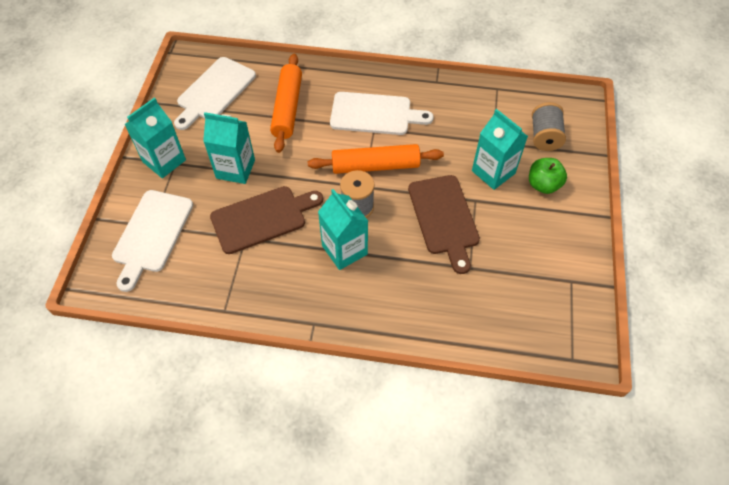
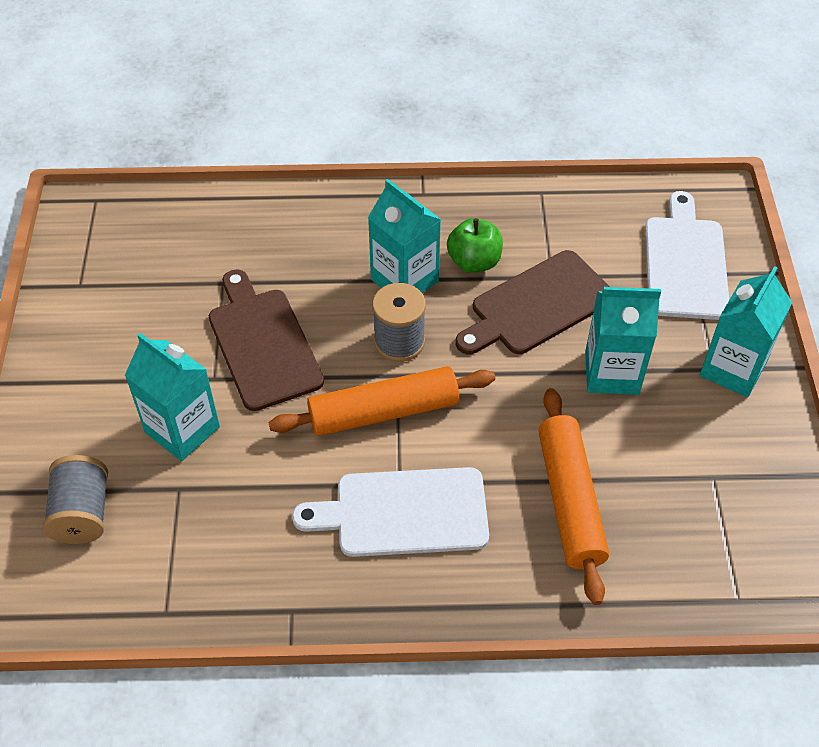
camera: 170 degrees right, 5 degrees down
white cutting board [174,57,256,130] -> none
green apple [529,158,567,194] -> green apple moved to [447,218,503,273]

